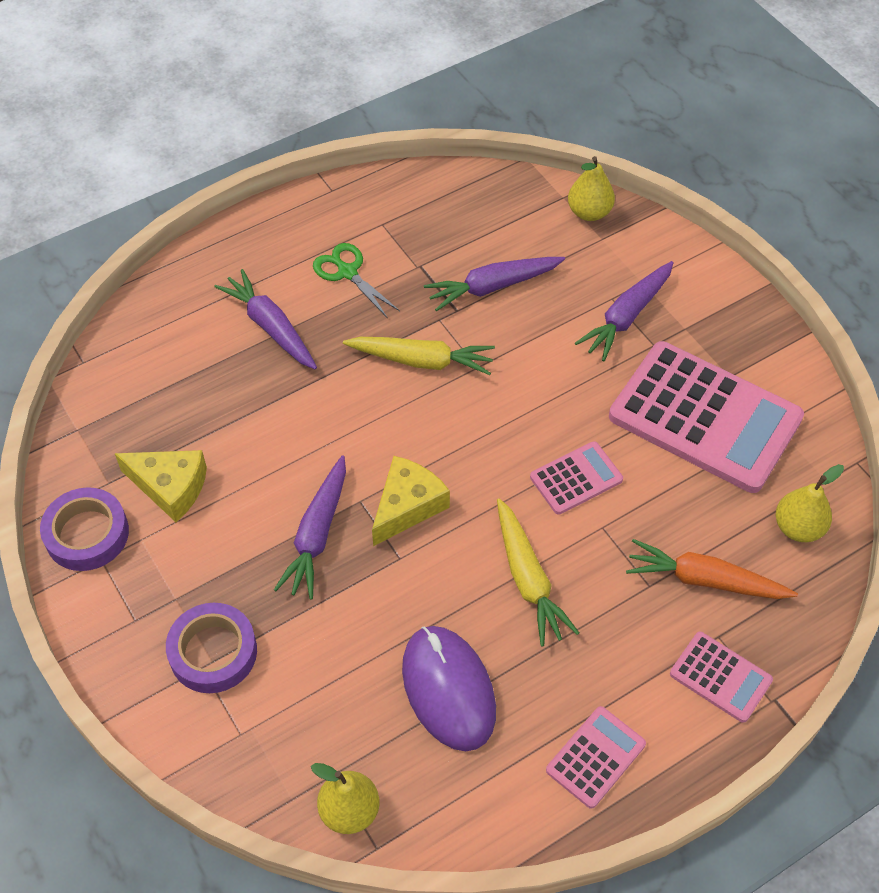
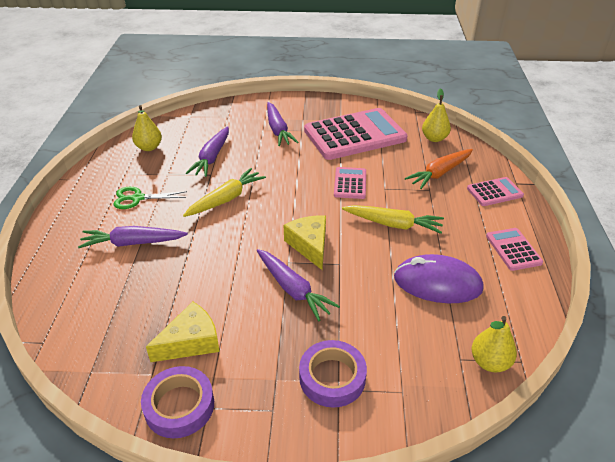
camera: 55 degrees left, 15 degrees down
yellow pear [568,156,615,221] -> yellow pear moved to [132,105,162,151]

